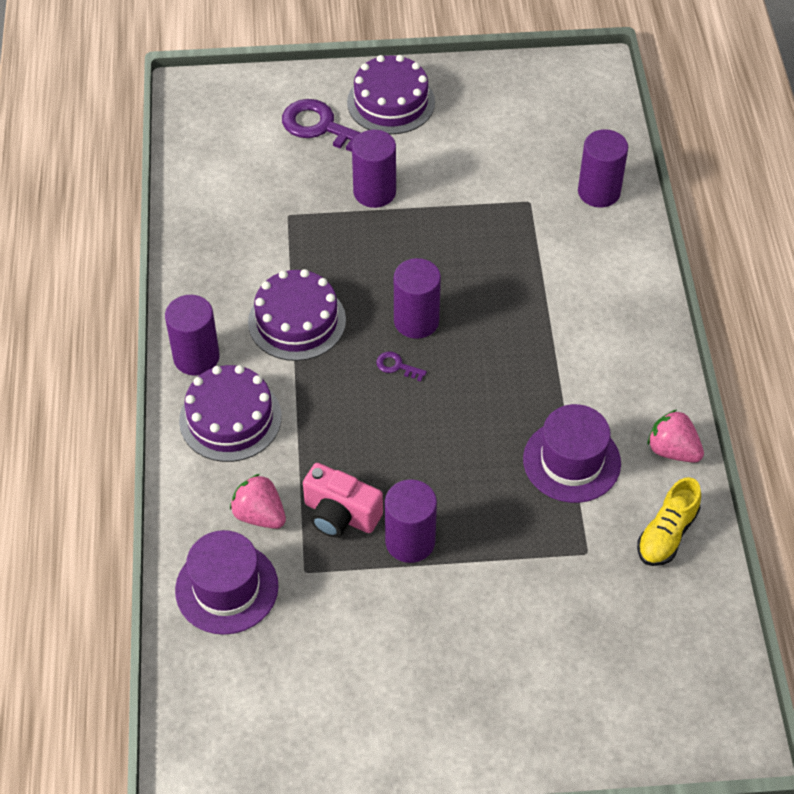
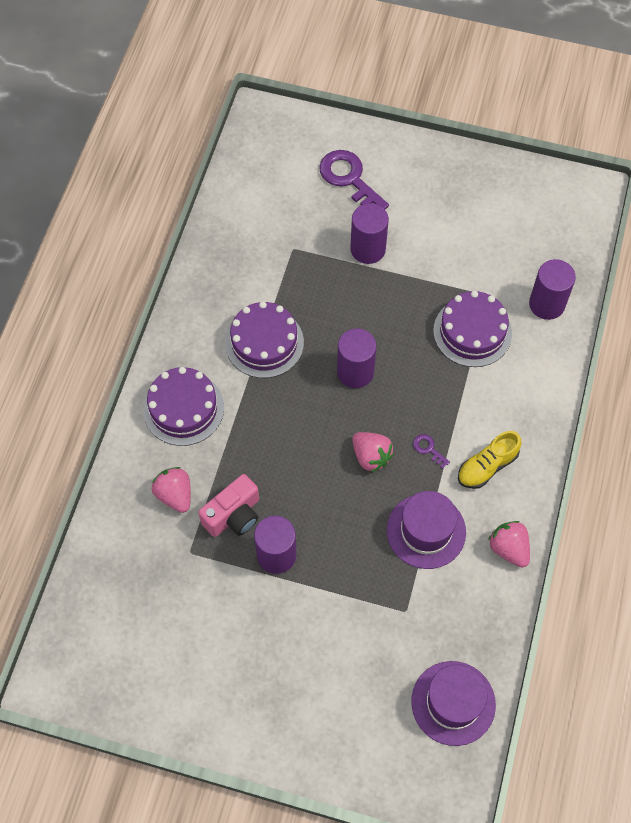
camera: 20 degrees right, 10 degrees up
purple cylinder [165,295,220,376] -> none
purple hat [175,530,278,635] -> purple hat moved to [411,661,496,746]
pink camera [303,463,383,537] -> pink camera turned 90 degrees counterclockwise [198,474,259,537]
purple cake [347,55,435,134] -> purple cake moved to [433,291,512,367]
purple key [376,352,427,382] -> purple key moved to [413,434,450,469]
yellow shoe [637,477,701,566] -> yellow shoe moved to [458,431,521,489]
none -> pink strawberry [352,432,394,472]

